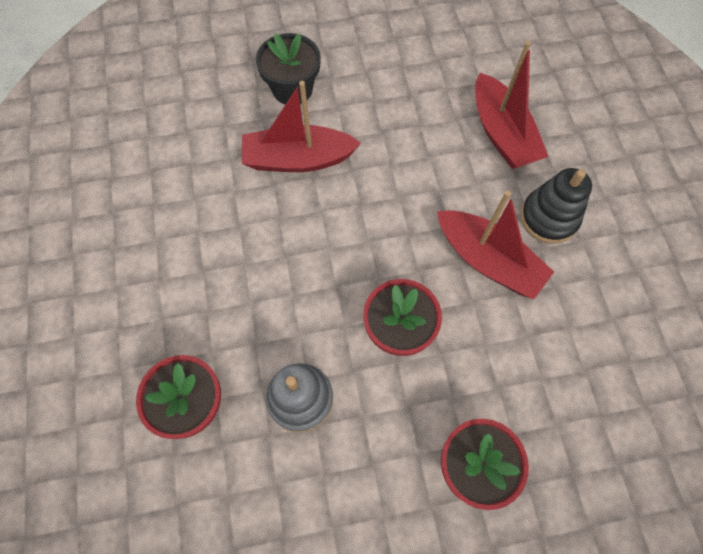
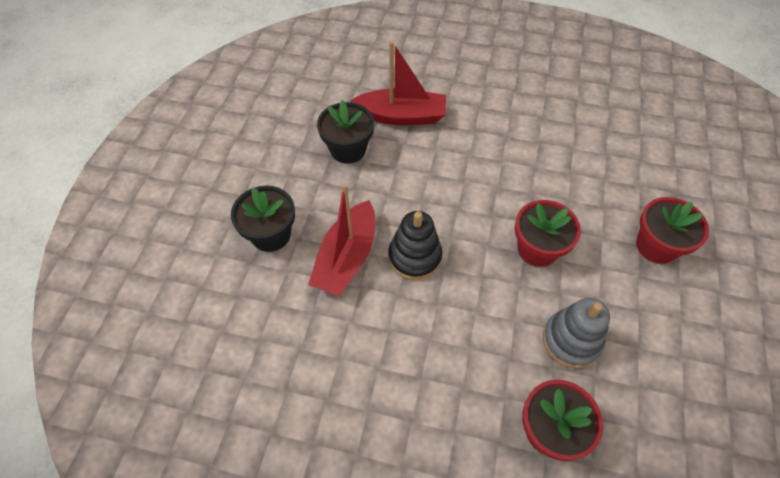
camera: 65 degrees left, 10 degrees down
red boat [437,191,554,299] -> none
black stacking toy [521,168,592,244] -> black stacking toy moved to [388,211,442,280]
none -> black flower pot [317,100,374,164]

